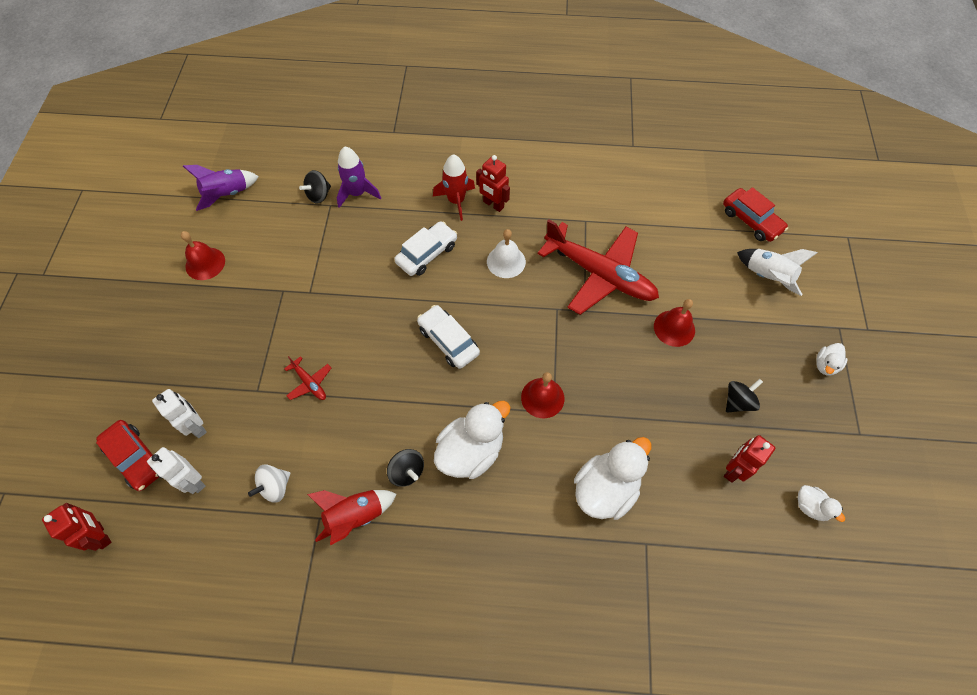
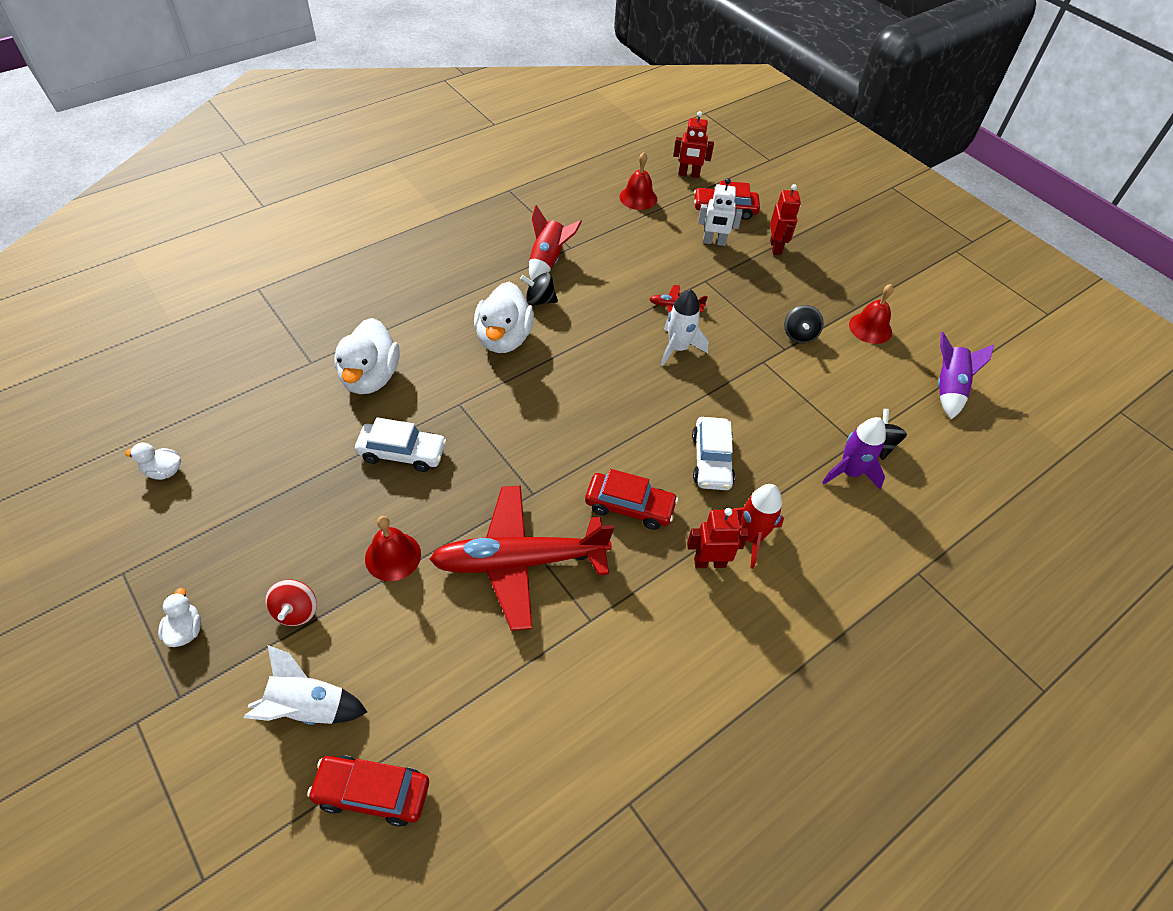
camera: 135 degrees right, 10 degrees down
white robot [147,447,205,494] -> none
white spinning top [248,465,290,503] -> none
white car [417,305,480,369] -> white car moved to [355,418,447,472]
white bell [487,229,526,278] -> red car [585,469,678,530]
red bell [521,372,564,418] -> red bell moved to [620,152,657,210]
red robot [724,435,775,483] -> red robot moved to [770,184,801,255]
black spinning top [726,379,763,413] -> black spinning top moved to [784,305,824,343]
none -> red spinning top [265,579,317,626]
none -> white rocket [661,289,709,366]

